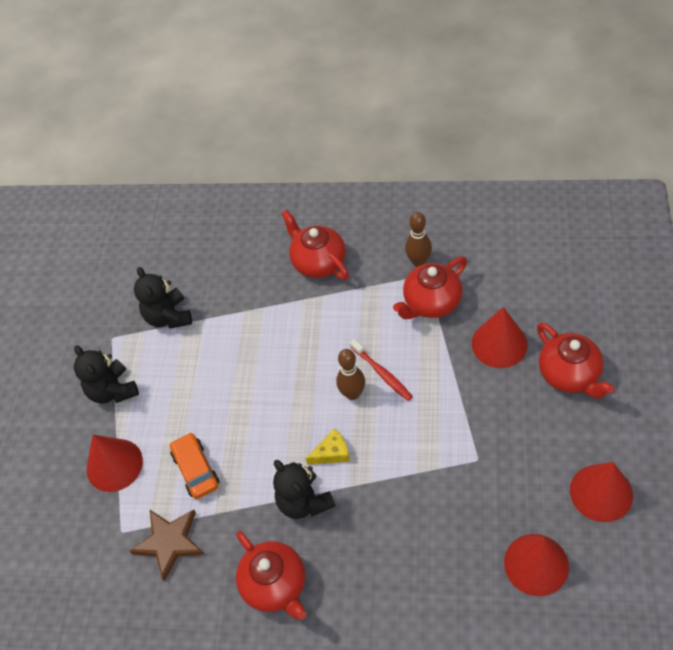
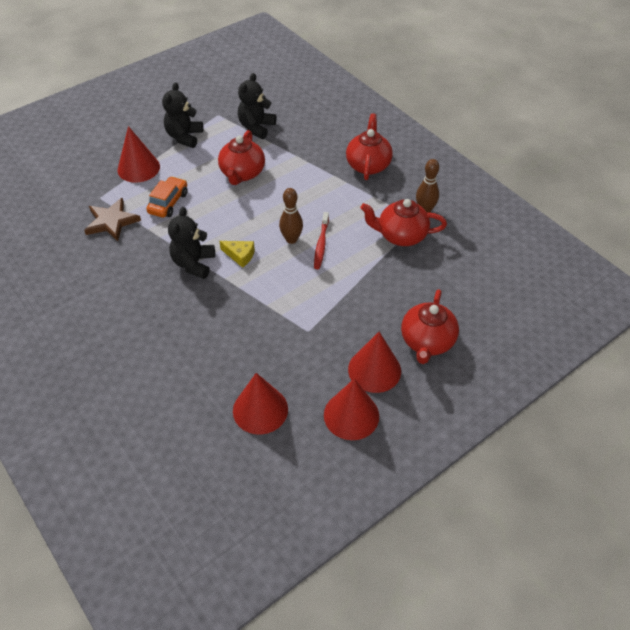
camera: 40 degrees right, 5 degrees down
red teapot [236,531,307,619] -> red teapot moved to [218,130,265,185]
red cone [472,307,528,368] -> red cone moved to [348,332,401,393]

